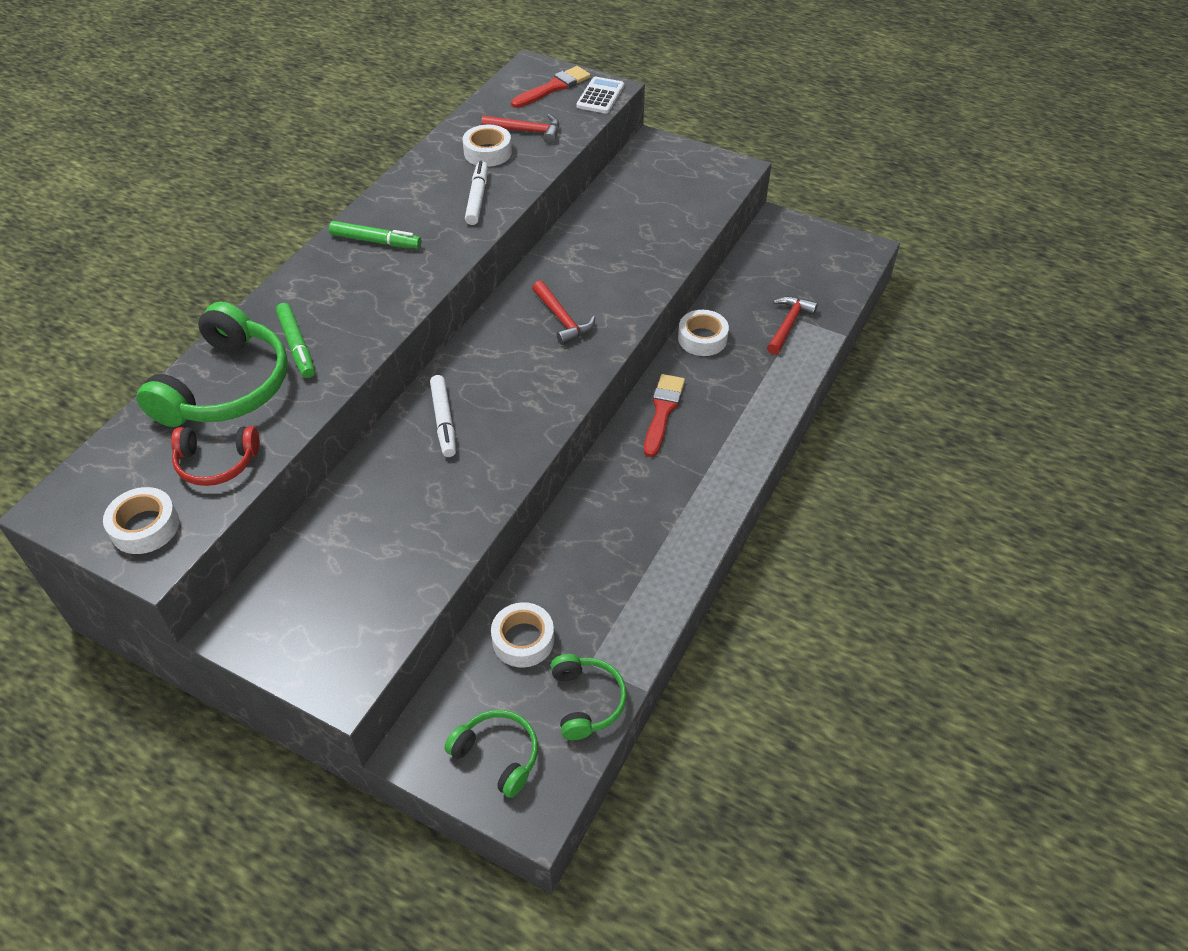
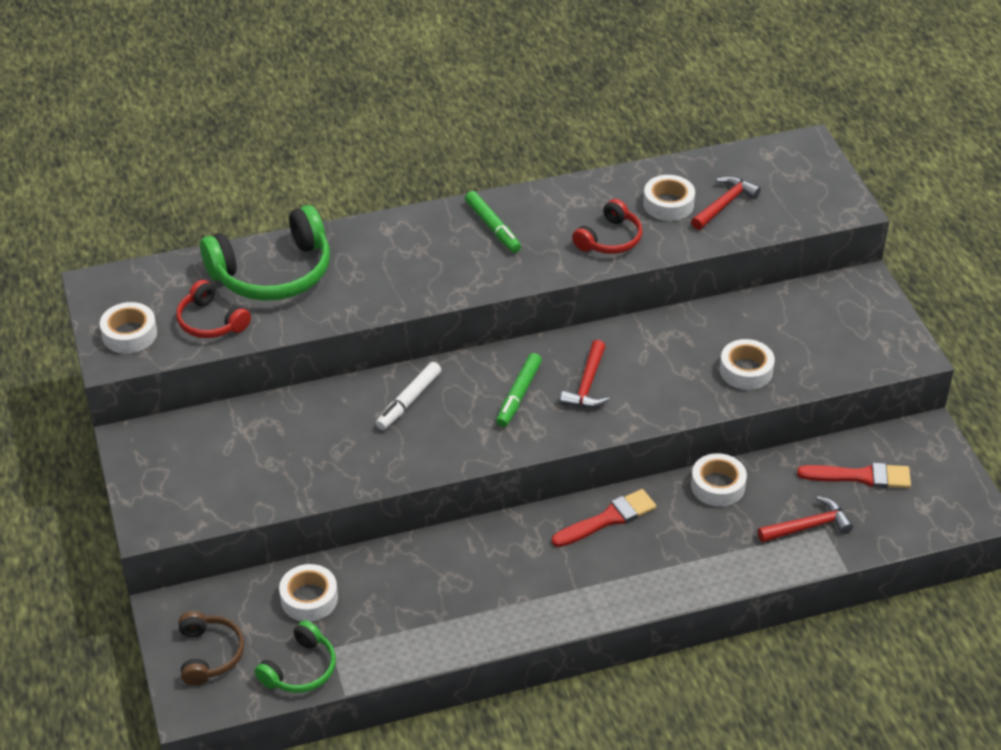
camera: 45 degrees right, 5 degrees down
green marker [276,303,315,378] -> green marker moved to [496,353,542,427]
green headphones [444,710,538,798] -> brown headphones [179,611,244,686]
white marker [465,161,488,225] -> red headphones [572,199,642,254]
red hammer [481,114,559,144] -> red hammer turned 105 degrees counterclockwise [691,176,761,230]
red brush [511,66,591,108] -> red brush moved to [797,463,911,488]
white calculator [576,77,624,114] -> none
none -> white tape [720,339,775,390]

